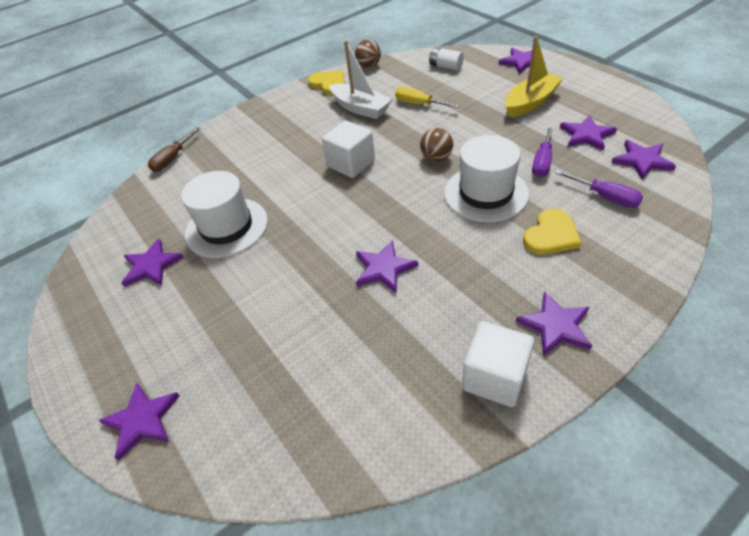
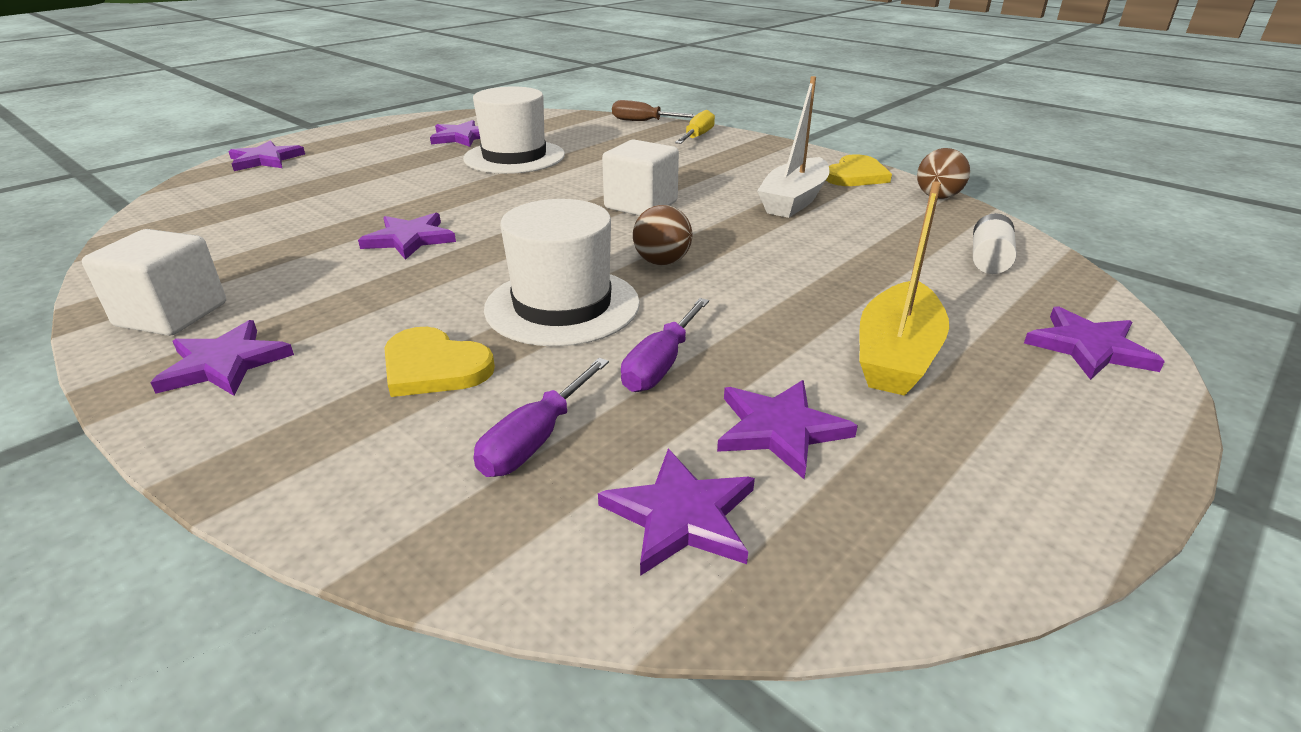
camera: 75 degrees right, 15 degrees down
yellow screwdriver [395,87,460,108] -> yellow screwdriver moved to [675,110,715,144]
yellow boat [505,36,564,117] -> yellow boat turned 75 degrees clockwise [859,182,949,396]
purple screwdriver [532,126,554,177] -> purple screwdriver turned 75 degrees counterclockwise [621,298,709,392]

